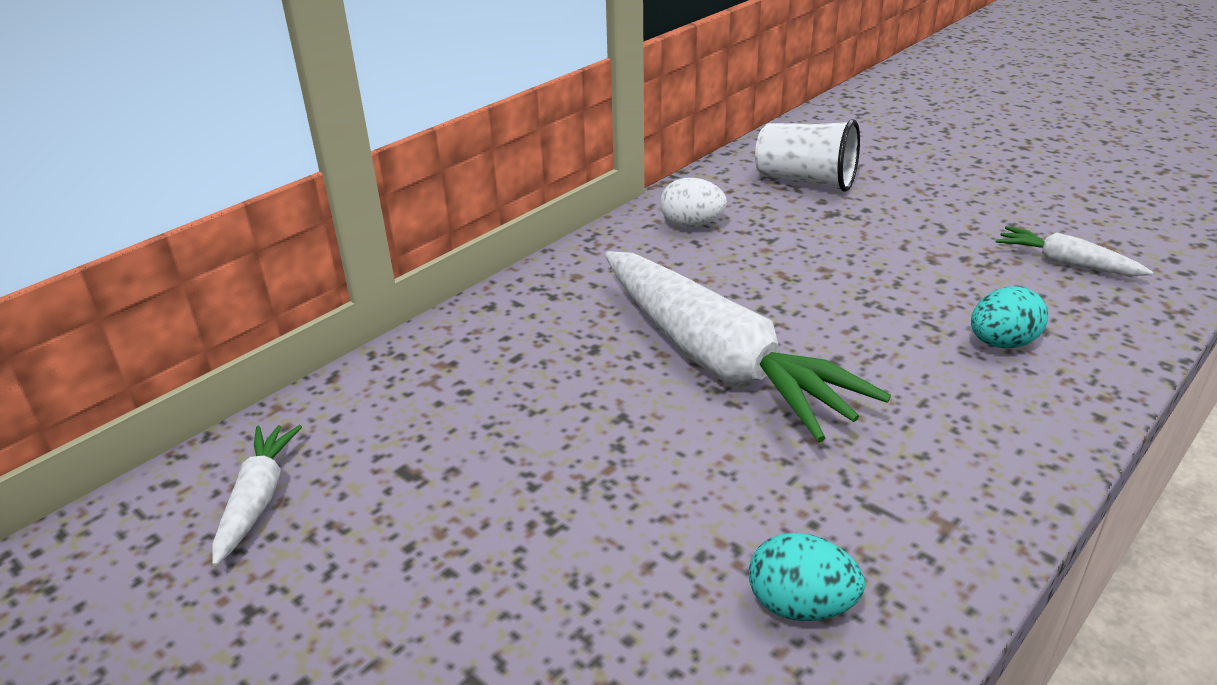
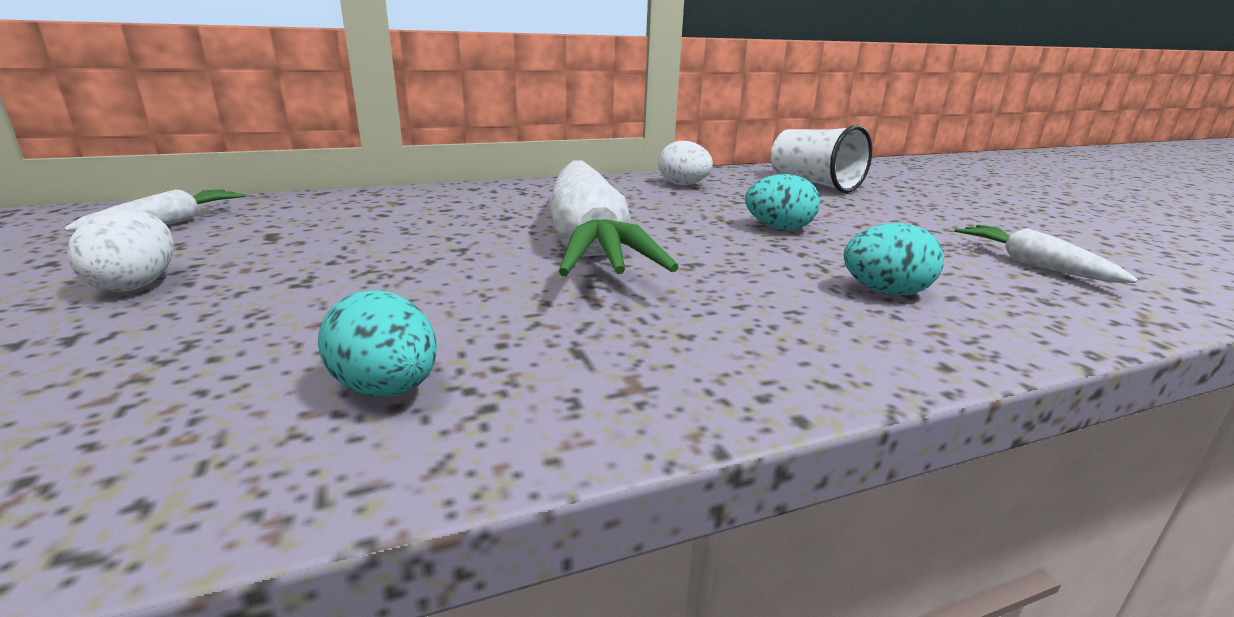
camera: 25 degrees right, 10 degrees down
none -> white egg [67,210,174,292]
none -> turquoise egg [745,174,820,230]

